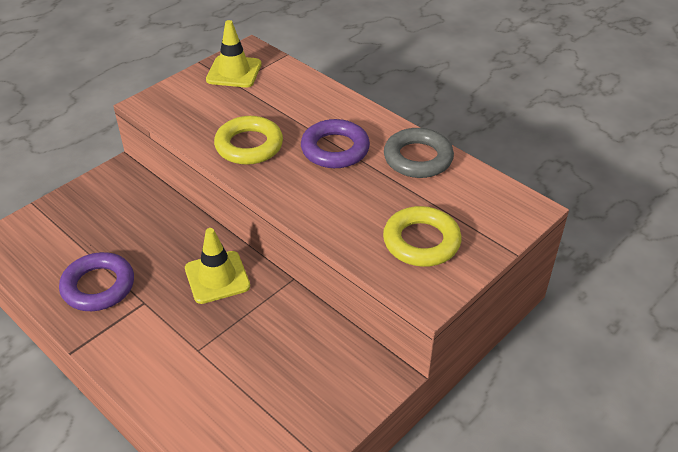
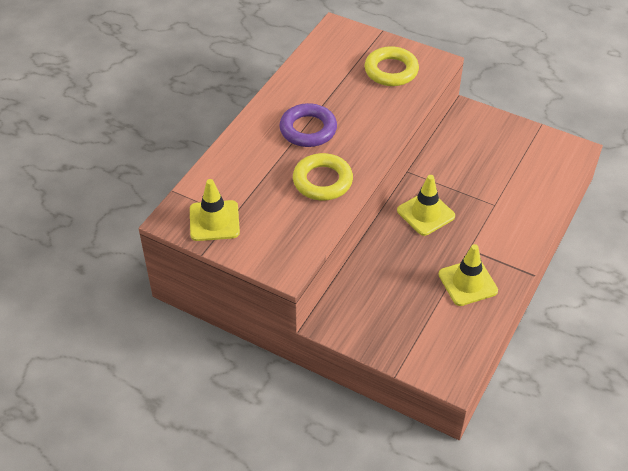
camera: 105 degrees left, 5 degrees up
purple ring [59,252,134,311] -> yellow traffic cone [438,244,498,306]
grey ring [384,128,454,178] -> none

